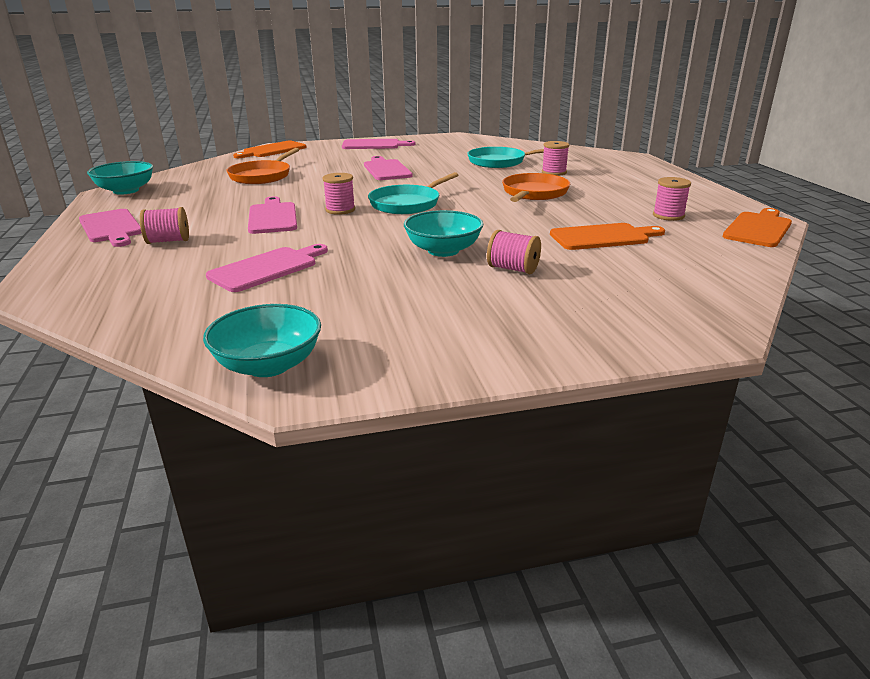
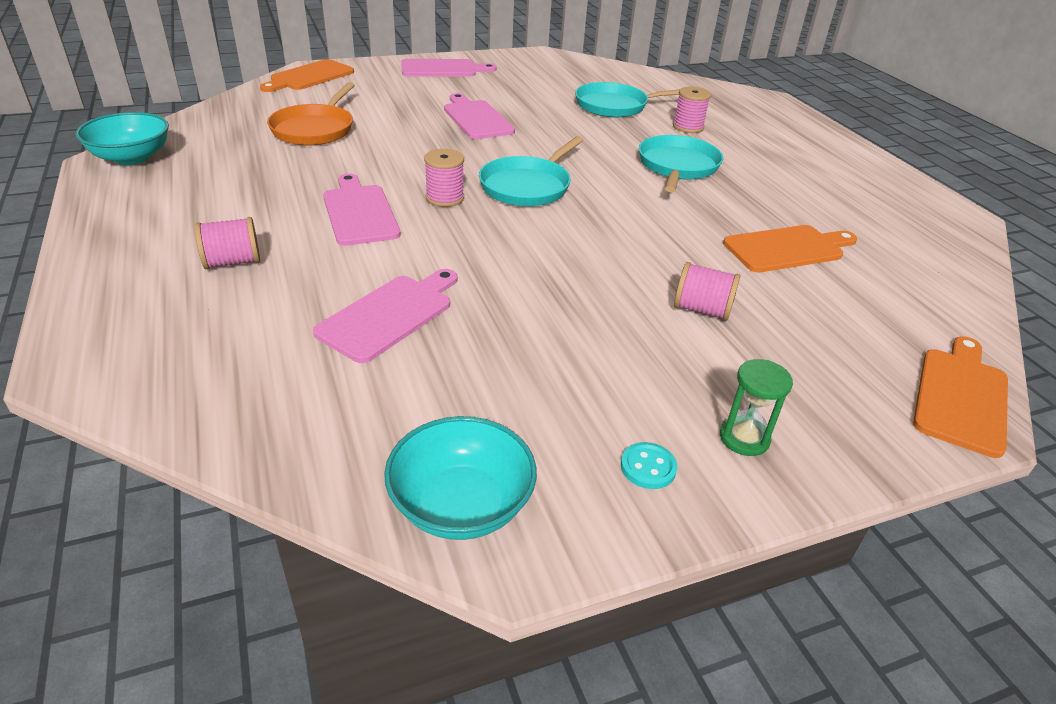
camera: 10 degrees left, 10 degrees up
pink cutting board [79,209,142,247] -> none
turquoise bowl [404,210,483,257] -> none
orange pan [502,173,570,202] -> turquoise pan [639,135,723,192]
pink spool [653,177,691,221] -> none
orange cutting board [723,208,792,247] -> orange cutting board moved to [913,336,1008,458]
none -> turquoise button [621,442,677,489]
none -> green hourglass [720,359,793,456]

